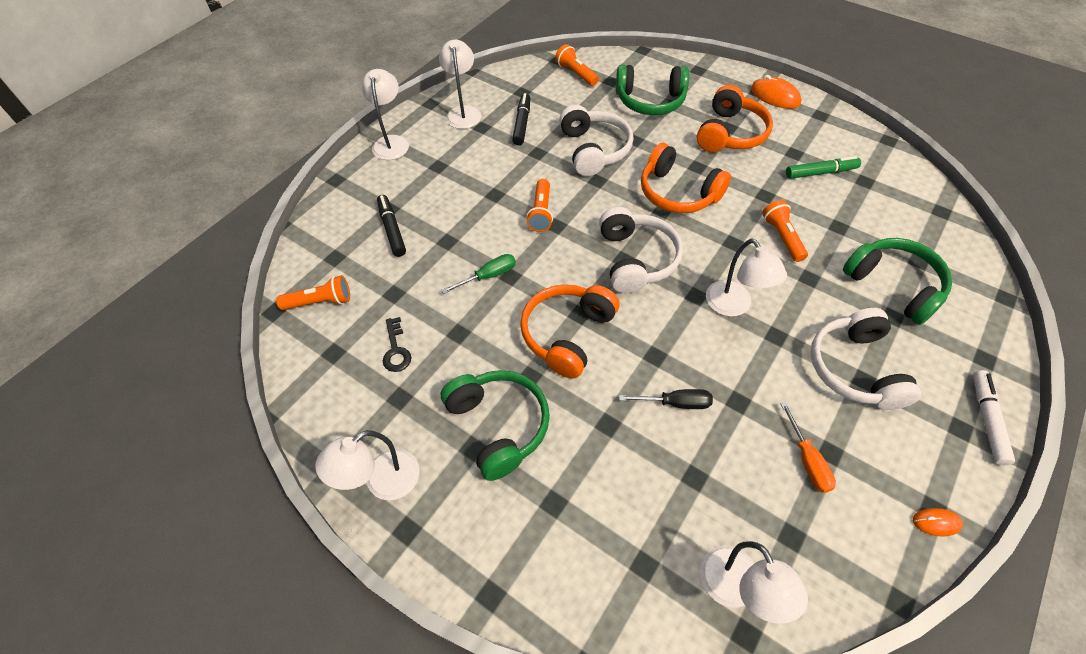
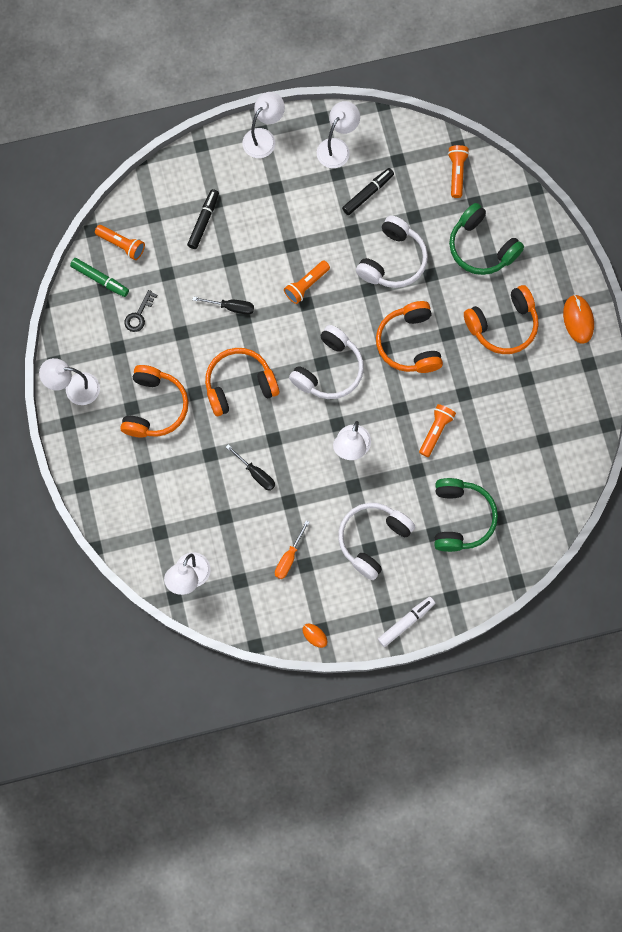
camera: 40 degrees right, 20 degrees up
green headphones [441,370,550,481] -> orange headphones [120,365,188,438]
green screwdriver [442,254,516,294] -> black screwdriver [193,297,254,315]
green marker [786,156,861,179] -> green marker moved to [70,258,129,297]

